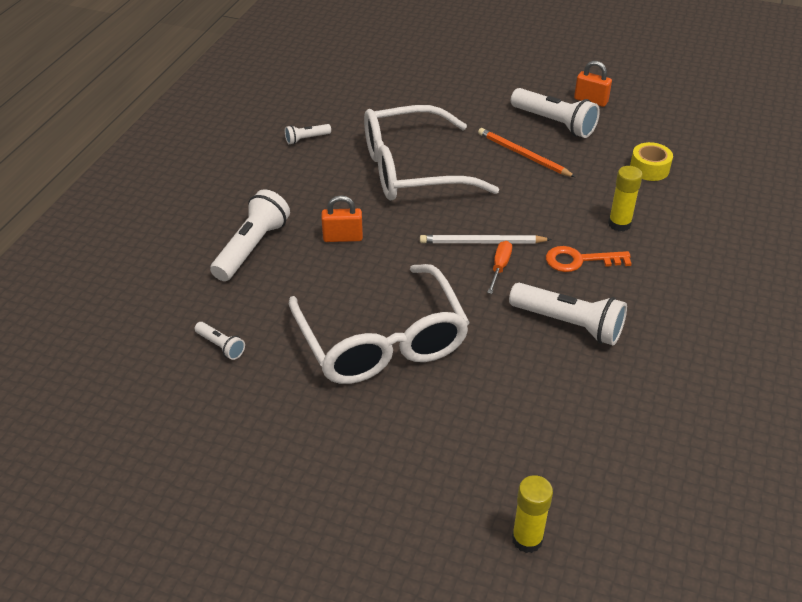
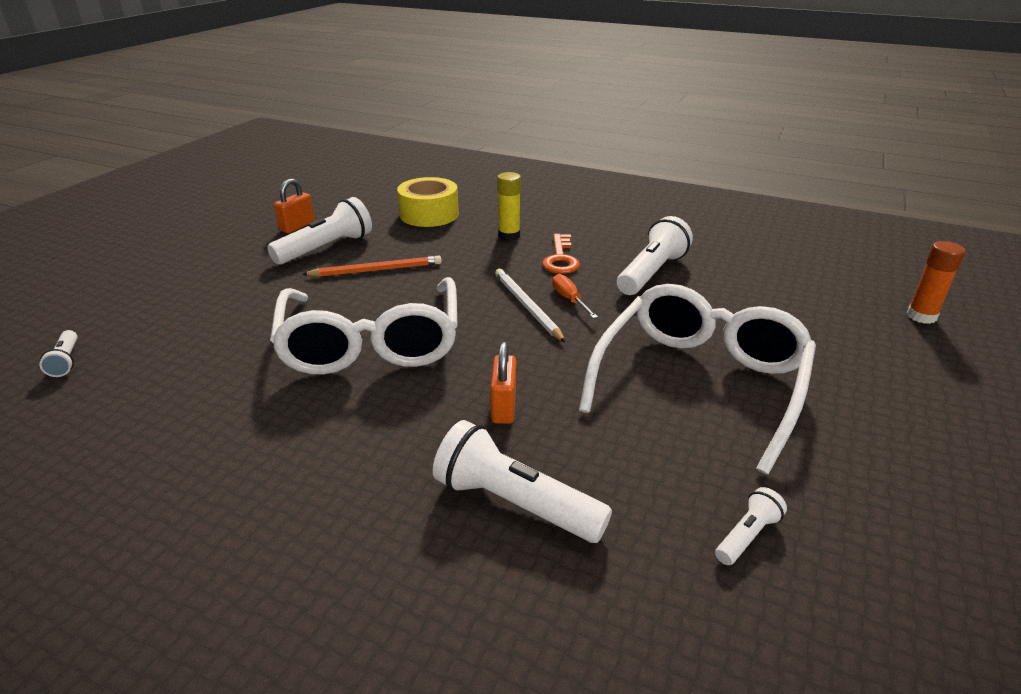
camera: 85 degrees left, 10 degrees down
white flashlight [285,124,331,144] -> white flashlight moved to [39,330,78,377]
white glasses [289,264,470,384] -> white glasses turned 45 degrees counterclockwise [579,284,816,475]
white pencil [420,235,552,243] -> white pencil turned 150 degrees clockwise [495,269,566,343]
orange pencil [478,128,575,177] -> orange pencil turned 150 degrees counterclockwise [302,256,442,277]
orange screwdriver [487,241,512,294] -> orange screwdriver turned 45 degrees clockwise [552,274,598,318]
yellow glue stick [512,475,553,553] -> orange glue stick [907,241,966,324]
yellow tape [630,142,673,181] -> yellow tape [397,177,459,227], size x1.54

